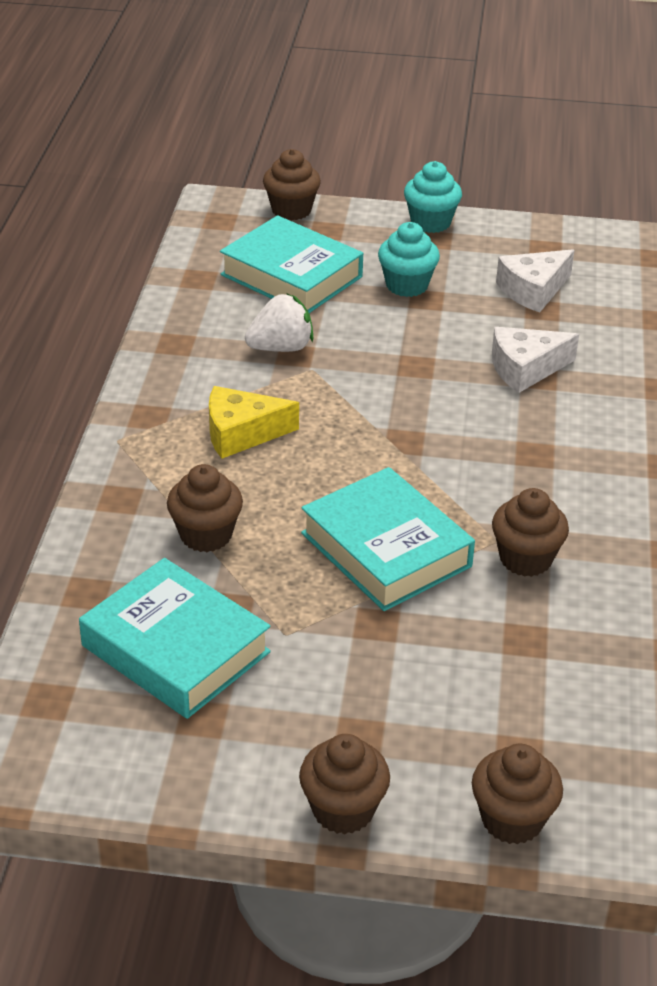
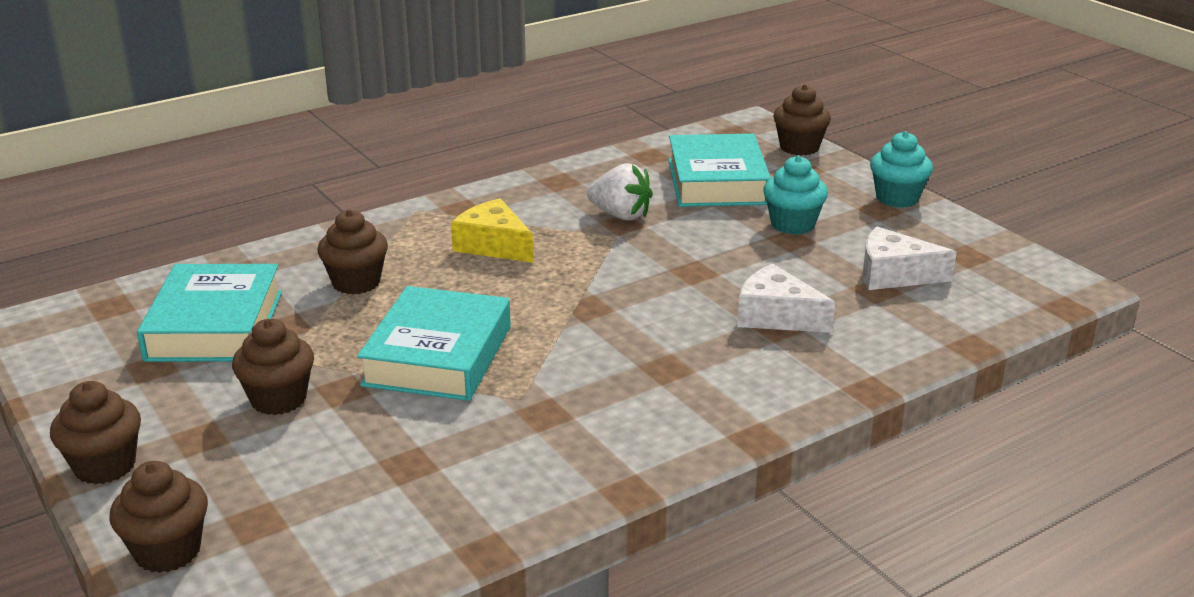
camera: 50 degrees right, 10 degrees down
brown cupcake [492,488,569,577] -> brown cupcake moved to [232,319,314,415]

